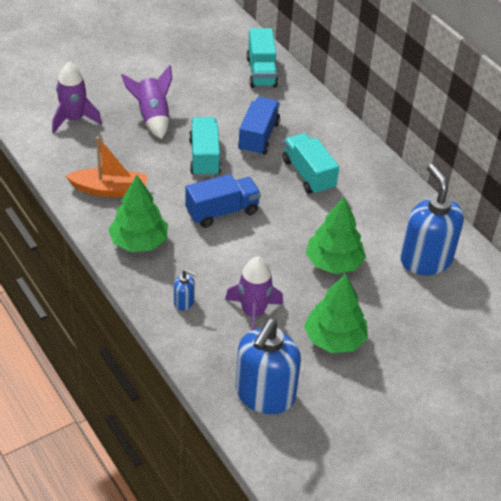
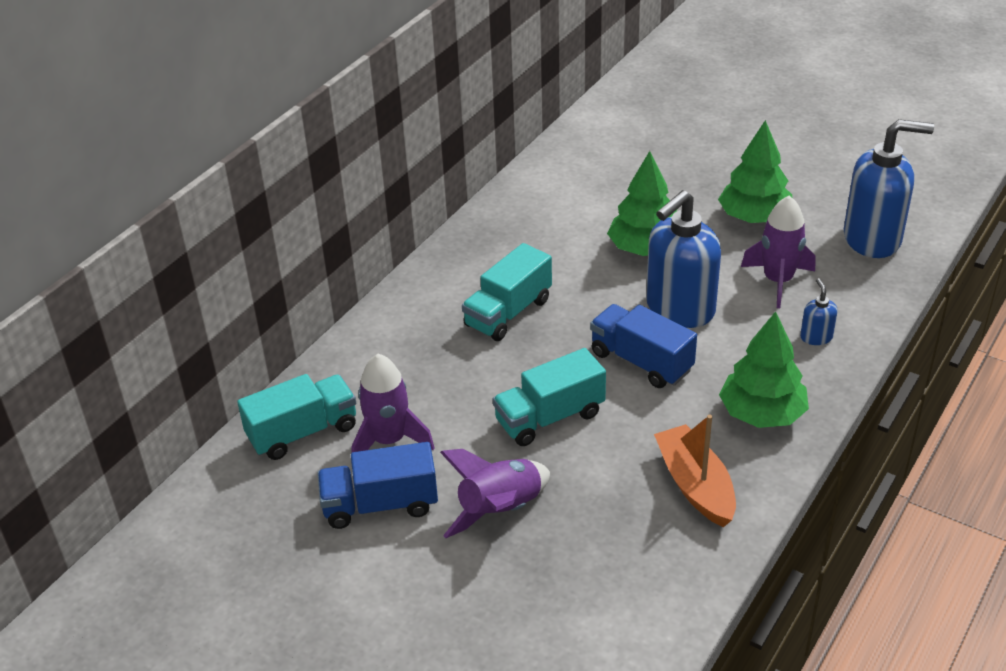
camera: 110 degrees left, 5 degrees down
purple rocket [52,62,102,133] -> purple rocket moved to [352,354,435,452]
blue truck [238,97,280,156] -> blue truck moved to [318,442,438,529]
blue soap dispenser [400,164,464,275] -> blue soap dispenser moved to [646,190,721,328]

